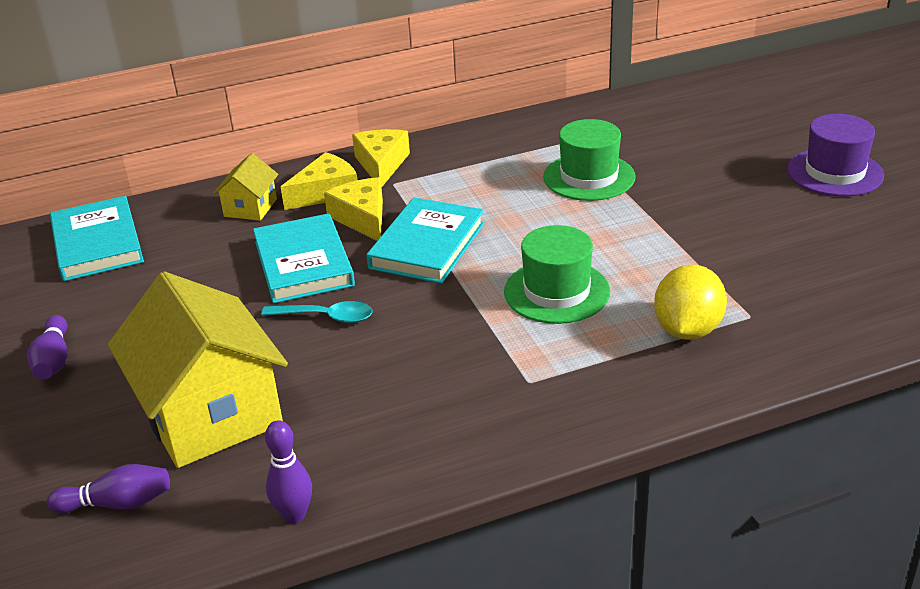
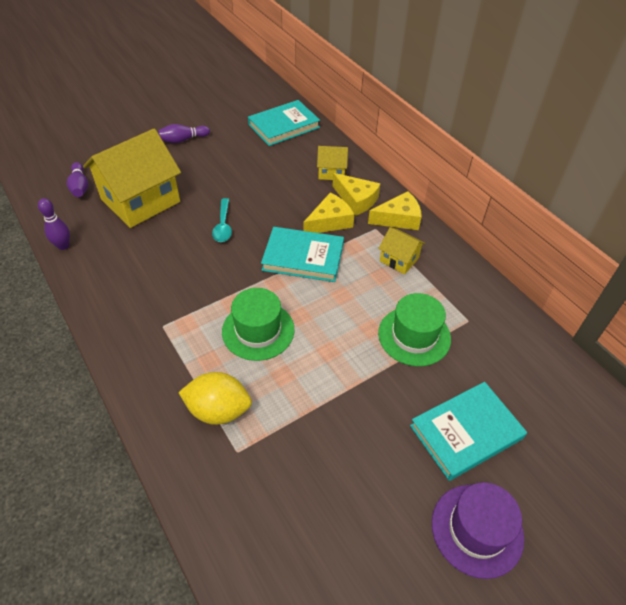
camera: 75 degrees right, 15 degrees up
turquoise book [253,213,355,303] -> turquoise book moved to [410,382,527,481]
none -> yellow house [378,227,426,274]

